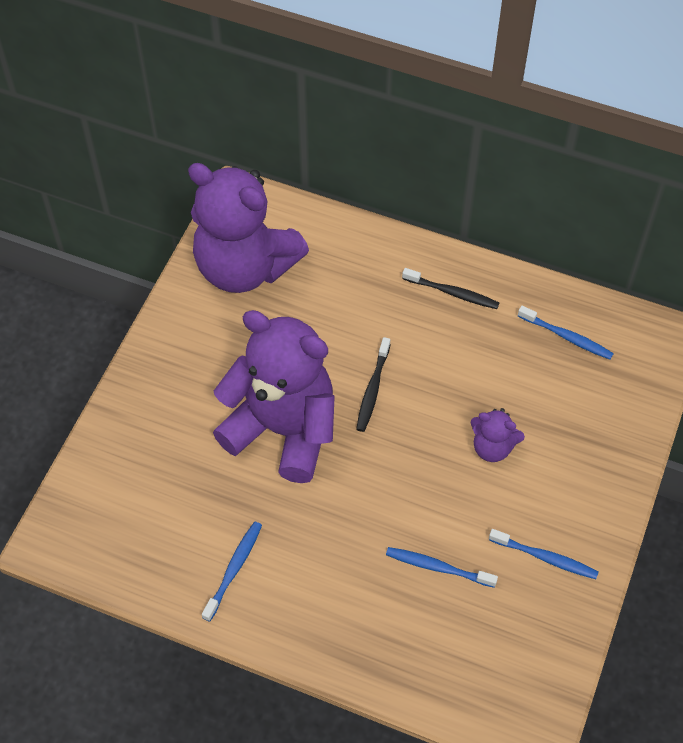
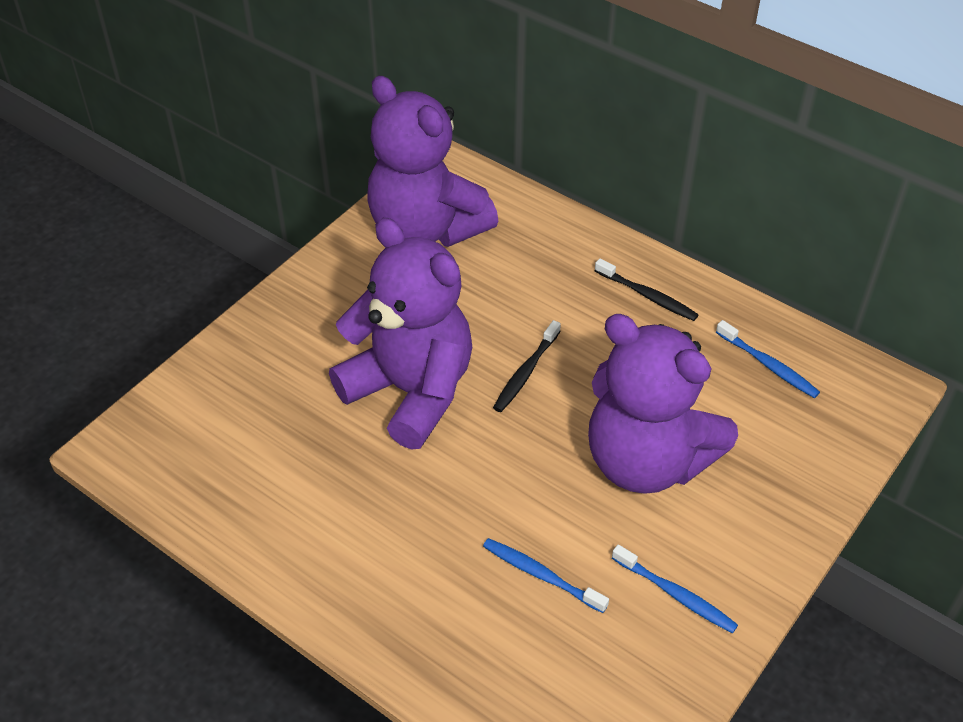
camera: 15 degrees right, 10 degrees down
blue toothbrush [202,522,262,622] -> none
purple teddy bear [471,408,525,462] -> purple teddy bear [588,314,738,494], size x2.31

